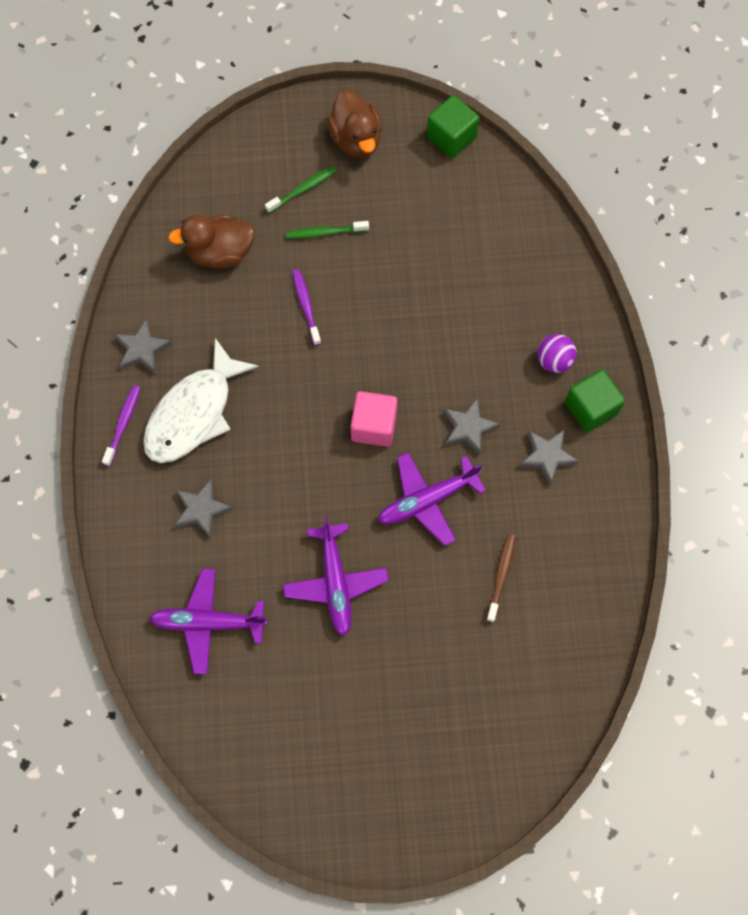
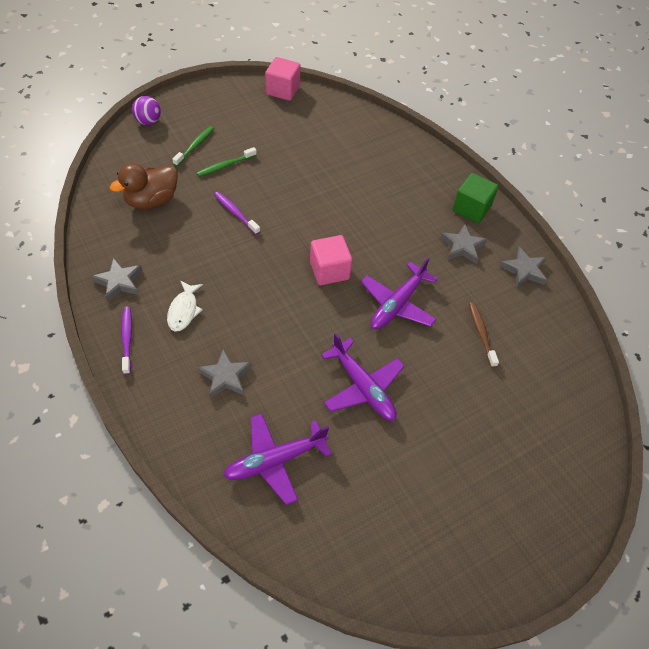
camera: 30 degrees left, 15 degrees down
white fish [143,338,259,463] -> white fish [167,281,203,331], size x0.50
brown duck [327,90,382,158] -> none
green cube [427,95,480,158] -> pink cube [265,57,301,101]
grey star [443,397,500,455] -> grey star moved to [500,247,547,287]
purple ball [538,334,577,373] -> purple ball moved to [132,96,161,125]

